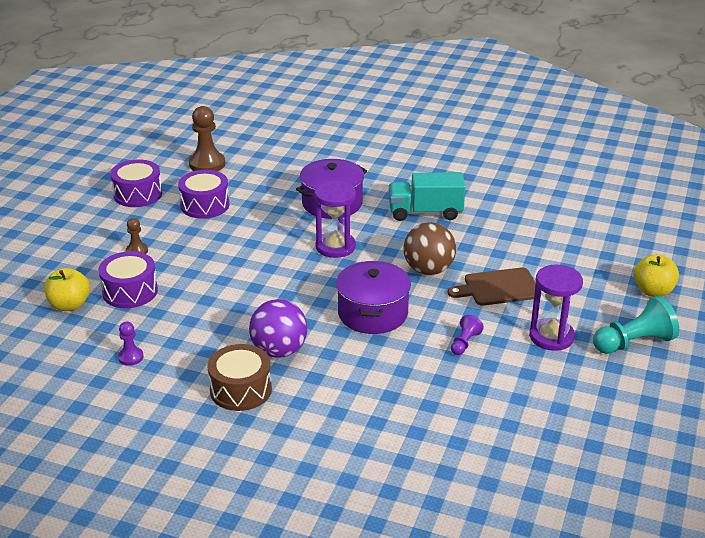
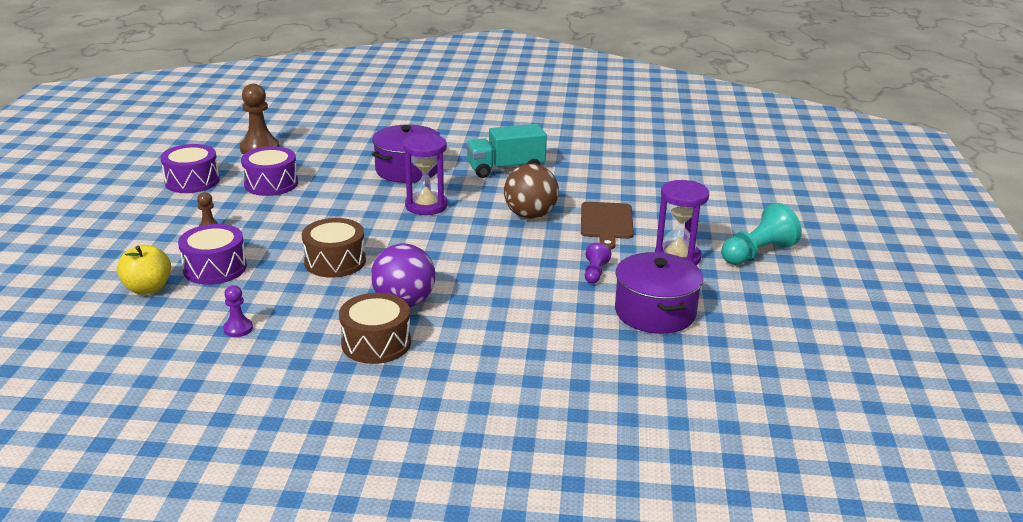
camera: 15 degrees left, 5 degrees down
purple pot [336,261,411,334] -> purple pot moved to [615,252,703,334]
brown cutting board [448,267,536,306] -> brown cutting board turned 60 degrees counterclockwise [581,202,634,250]
yellow apple [634,254,679,297] -> none
none -> brown drum [302,218,366,278]

